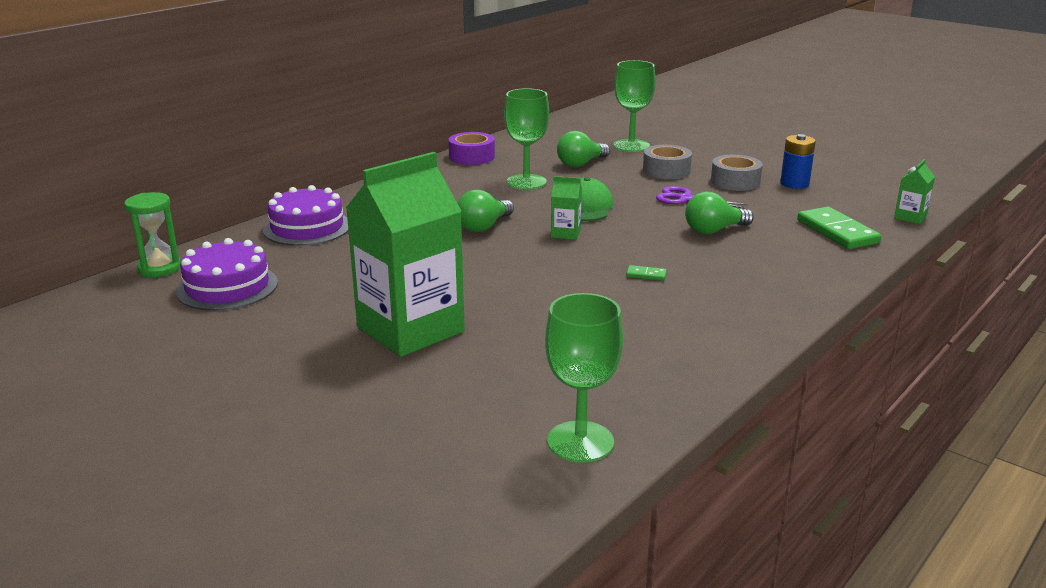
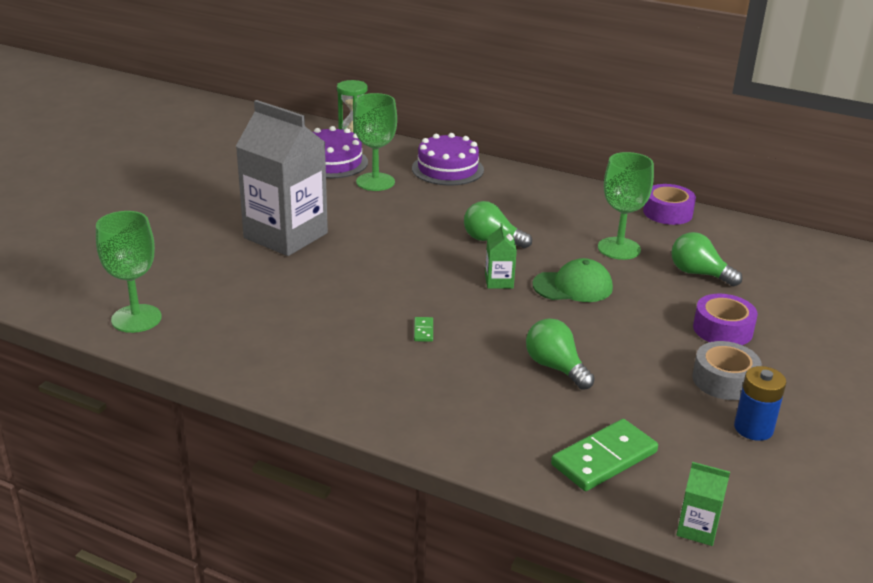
camera: 75 degrees right, 5 degrees up
green carton [346,152,465,357] -> grey carton [236,100,328,256]
green goblet [613,60,656,152] -> green goblet moved to [353,93,397,191]
grey tape [643,145,692,179] -> purple tape [693,294,758,345]
purple scissors [656,186,748,209] -> none

